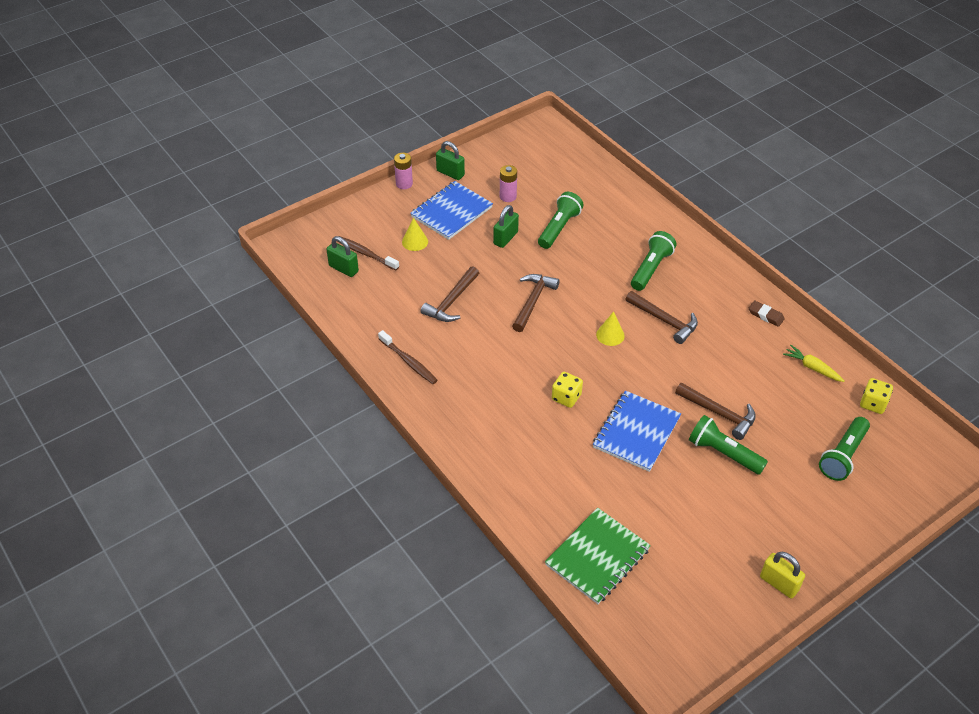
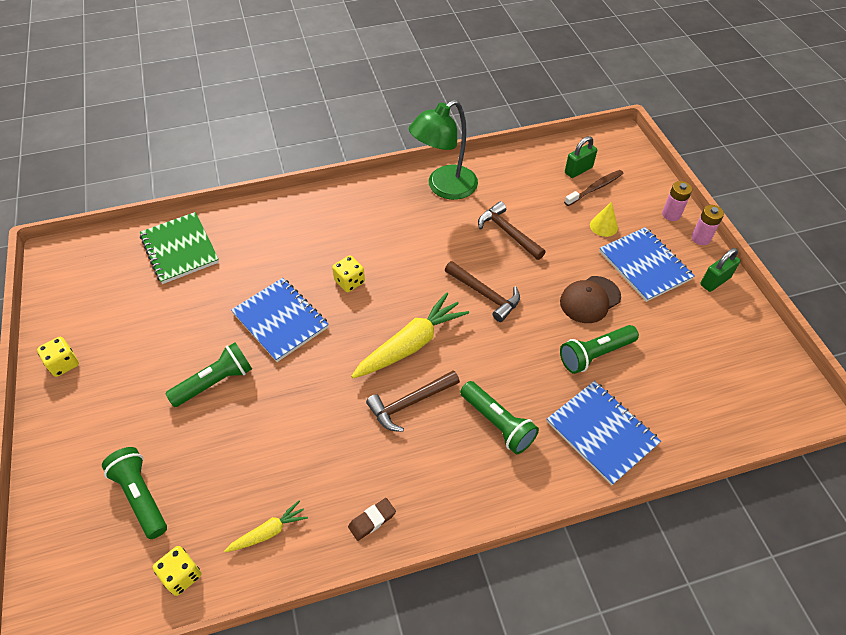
camera: 110 degrees right, 5 degrees up
brown toothbrush [378,330,438,384] -> green lamp [409,100,478,200]
green padlock [493,205,519,248] -> brown cap [560,276,621,323]
pink battery [500,165,517,202] -> pink battery moved to [662,181,692,221]
green flashlight [538,192,583,249] -> green flashlight turned 105 degrees clockwise [560,325,639,374]
yellow cone [596,311,625,346] -> yellow carrot [351,292,469,378]
brown hammer [675,382,756,440] -> none
yellow padlock [760,552,805,598] -> yellow dice [37,337,79,377]
none -> blue notebook [547,381,661,485]

